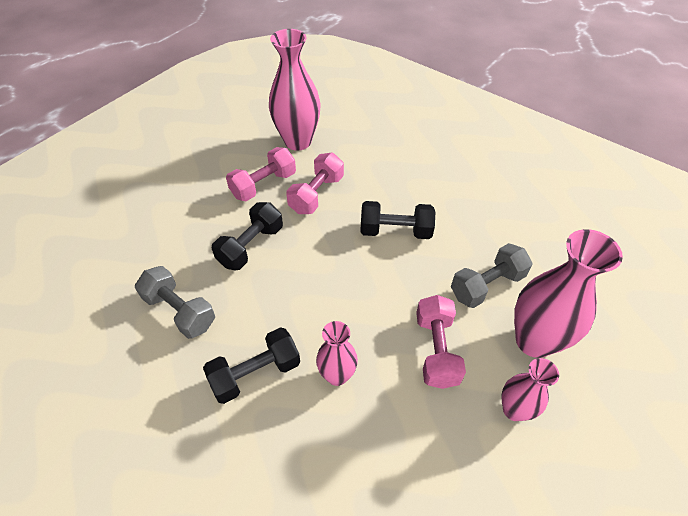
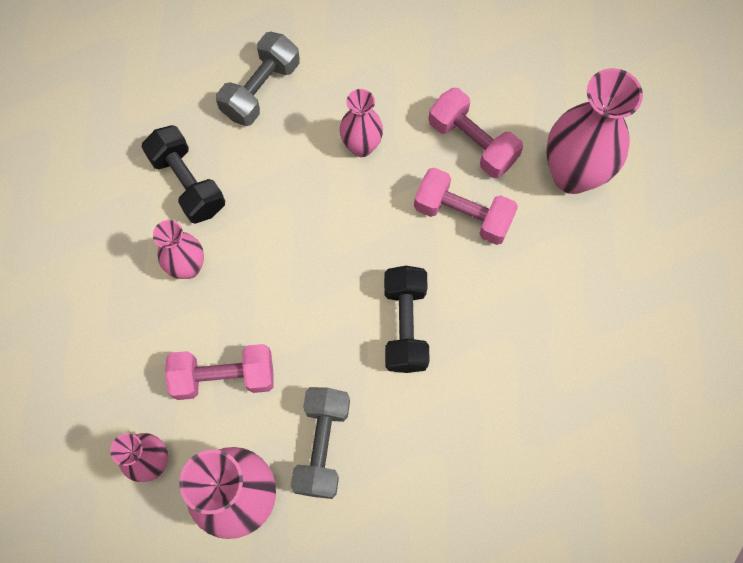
camera: 85 degrees right, 20 degrees up
black dumbbell [212,202,283,270] -> pink vase [340,89,383,157]
grey dumbbell [451,243,533,308] -> grey dumbbell turned 45 degrees clockwise [291,387,350,499]

